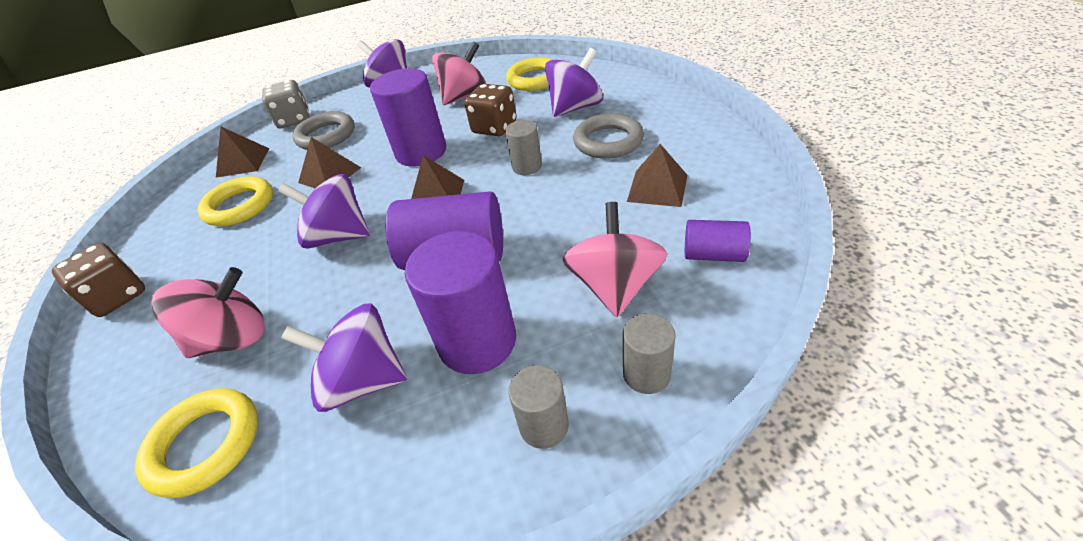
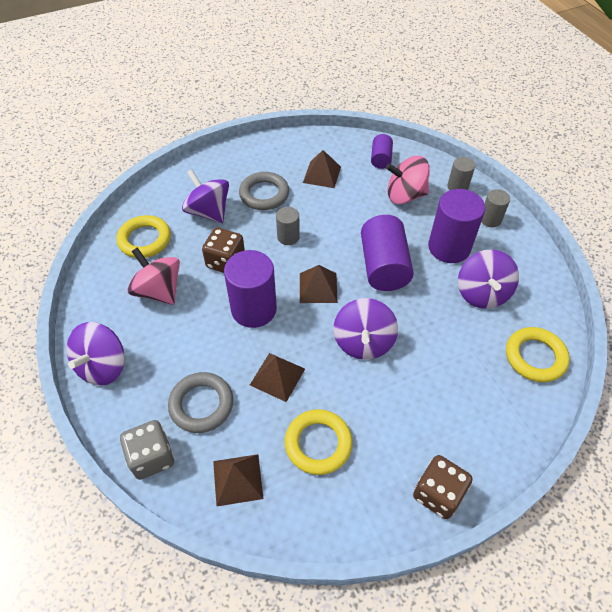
camera: 100 degrees left, 10 degrees up
pink spinning top [152,267,265,358] -> none

